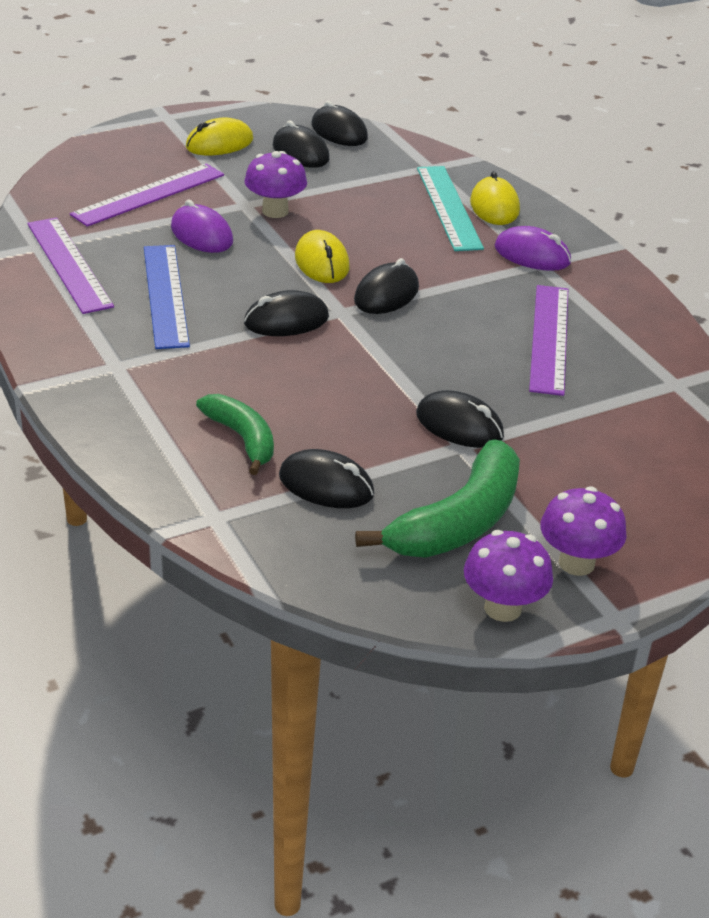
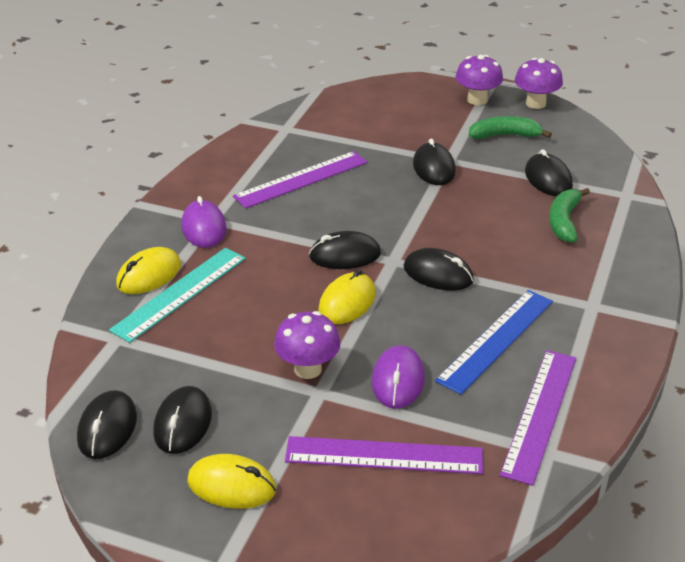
camera: 130 degrees left, 0 degrees up
green banana [355,439,520,558] -> green banana [469,116,552,139], size x0.62

